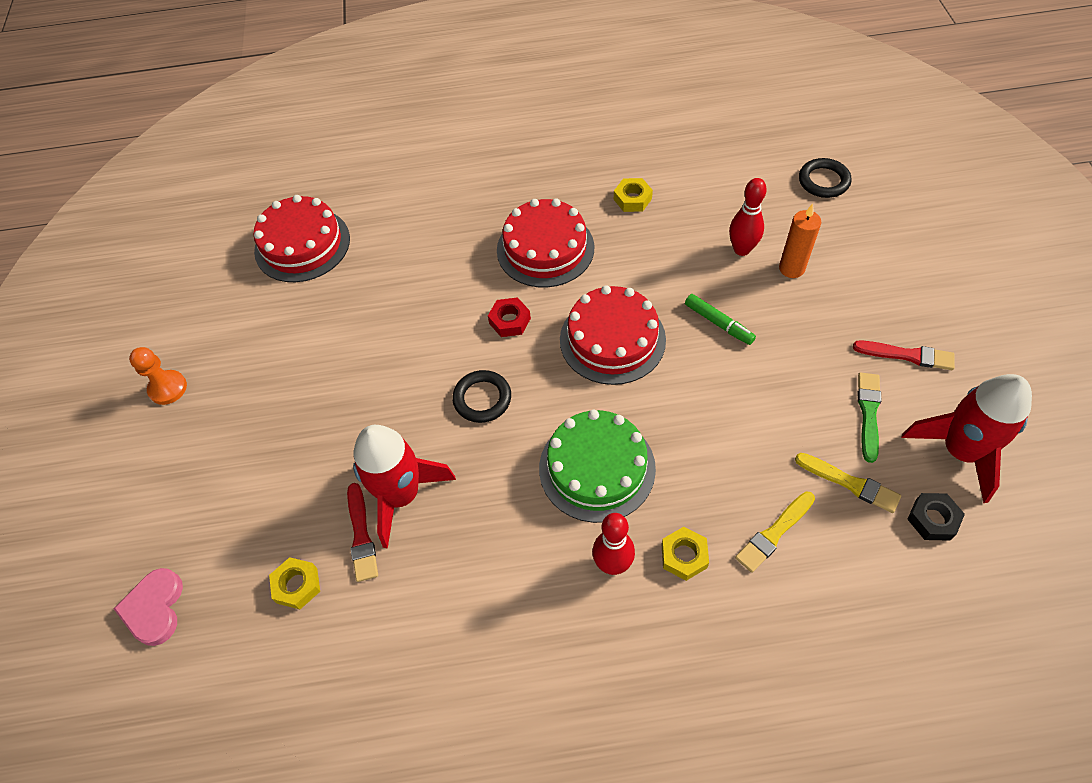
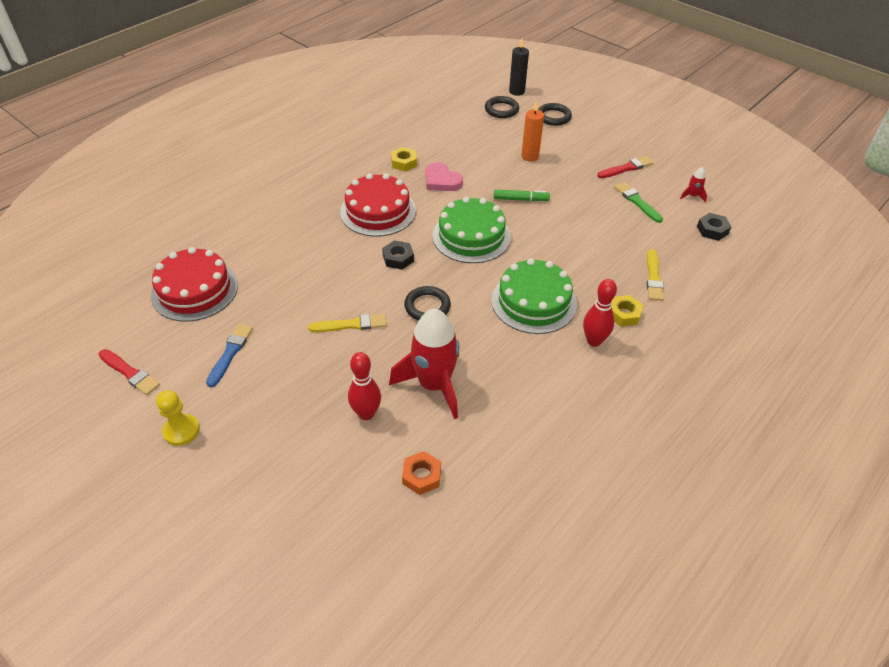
camera: 45 degrees left, 10 degrees down
pink heart [114,568,183,646] -> pink heart moved to [425,162,463,191]
orange pawn [129,347,187,405] -> yellow pawn [156,390,200,446]
yellow nut [269,557,320,609] -> orange nut [402,451,441,495]
red brush [347,483,378,582] -> red brush moved to [98,349,160,395]
red nut [488,297,531,337] -> black nut [382,240,414,270]
red cake [560,285,666,385] -> green cake [433,197,511,263]
red bowling pin [729,178,767,256] -> red bowling pin moved to [348,352,381,420]
yellow brush [795,453,901,513] -> yellow brush moved to [308,314,387,332]
red rocket [901,374,1032,503] -> red rocket [680,167,707,202], size x0.41
none -> blue brush [206,324,253,387]
none -> black candle [509,39,529,96]
none -> black ring [538,103,572,126]

